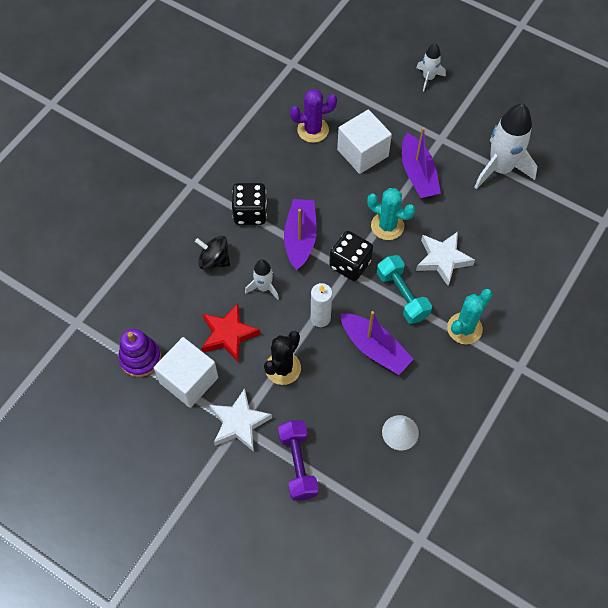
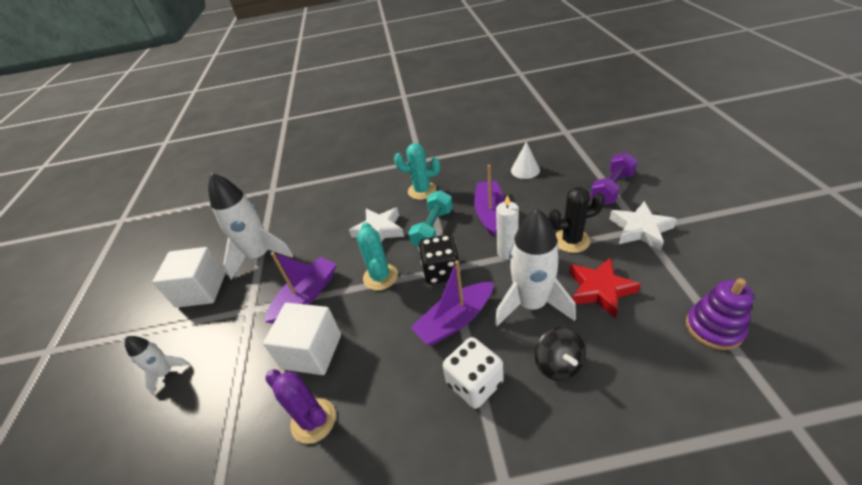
camera: 125 degrees left, 20 degrees down
white cube [154,337,218,408] -> white cube moved to [152,247,225,308]
black dice [232,183,267,225] -> white dice [443,337,504,409]
white rocket [245,260,279,300] -> white rocket [495,208,576,326], size x1.93

